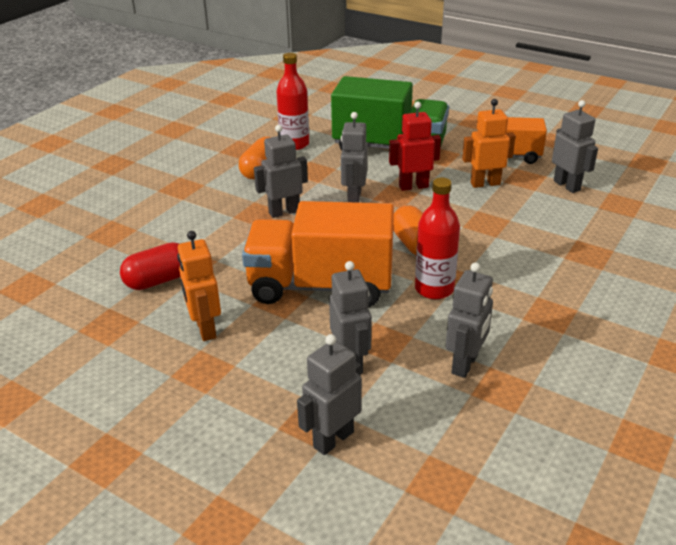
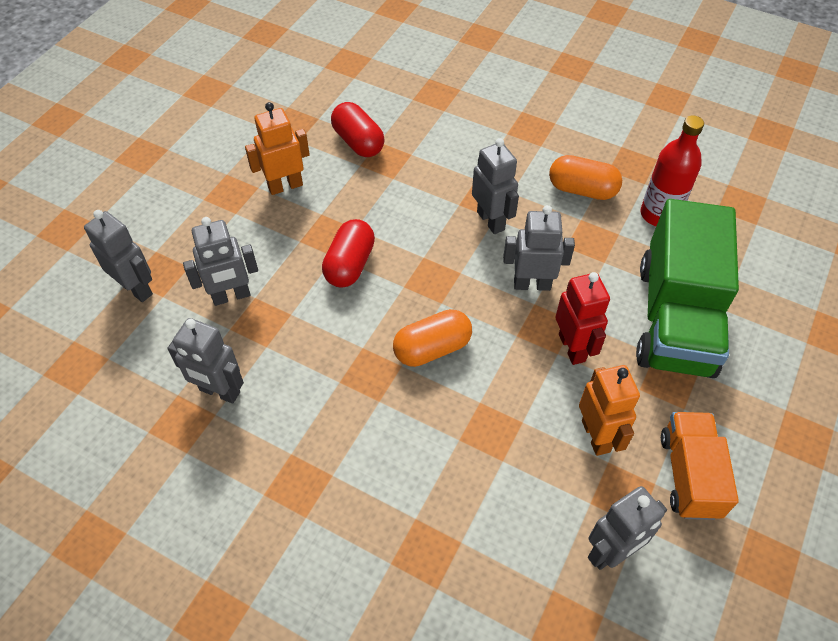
camera: 85 degrees right, 20 degrees up
orange truck [242,201,394,307] -> red capsule [322,219,375,288]
red bottle [415,177,460,299] -> none

